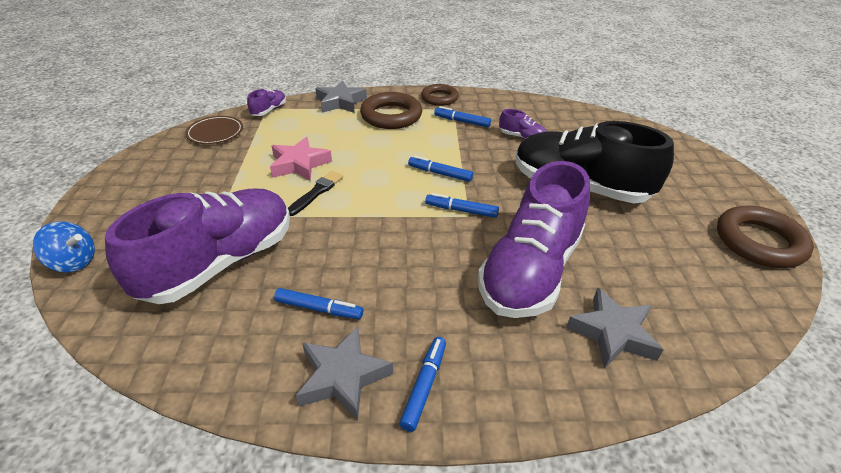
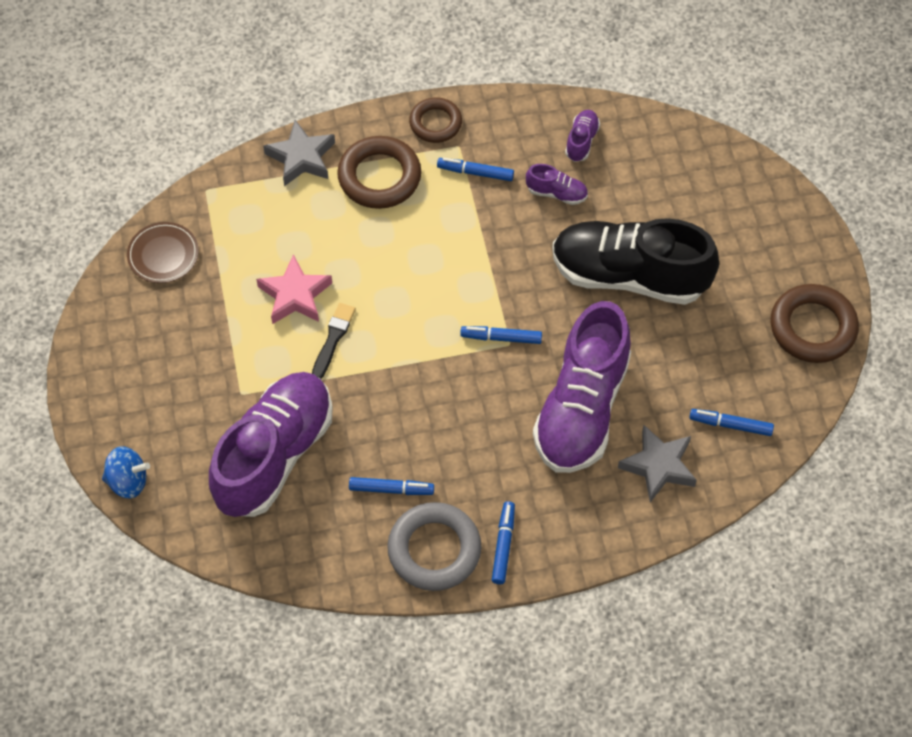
camera: 10 degrees left, 20 degrees up
purple shoe [247,89,286,116] -> purple shoe moved to [565,110,600,162]
grey star [296,326,393,421] -> grey ring [387,502,482,591]
blue marker [408,156,473,182] -> blue marker moved to [689,409,774,436]

